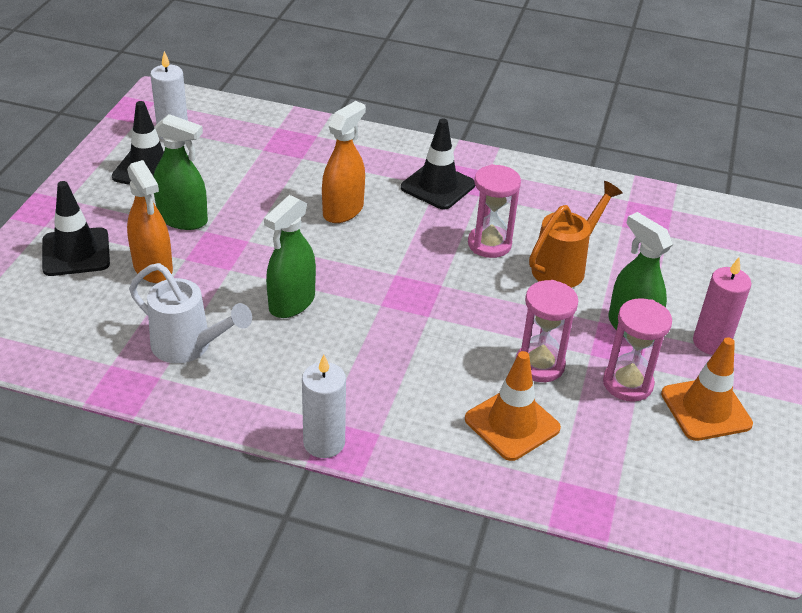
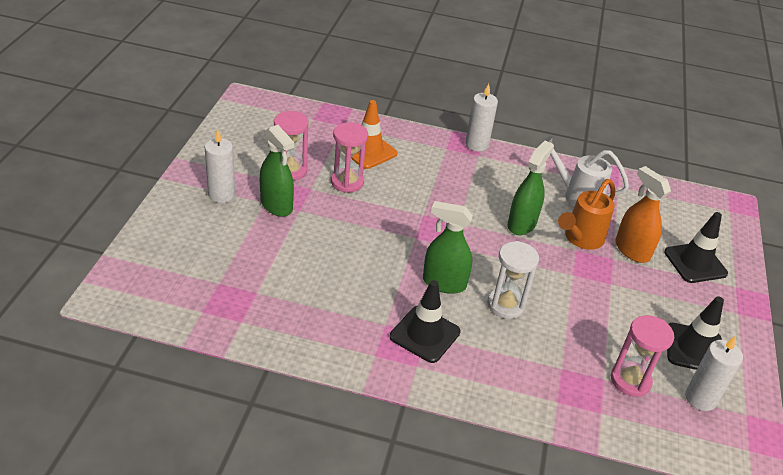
camera: 175 degrees right, 0 degrees up
green spray bottle [153,114,208,230] -> green spray bottle moved to [423,201,473,294]
orange spray bottle [322,101,366,223] -> white hourglass [488,241,539,319]
pink hourglass [468,164,521,258] -> pink hourglass moved to [611,315,674,397]
orange watering can [529,181,623,288] -> orange watering can moved to [558,179,615,250]
orange traffic cone [661,337,753,441] -> none
pink candle [693,258,752,355] -> white candle [205,129,235,203]

